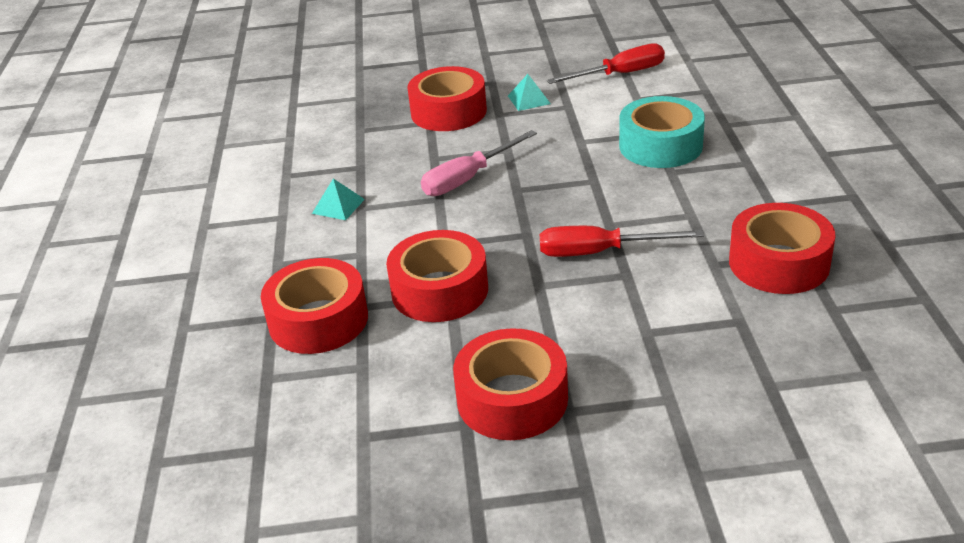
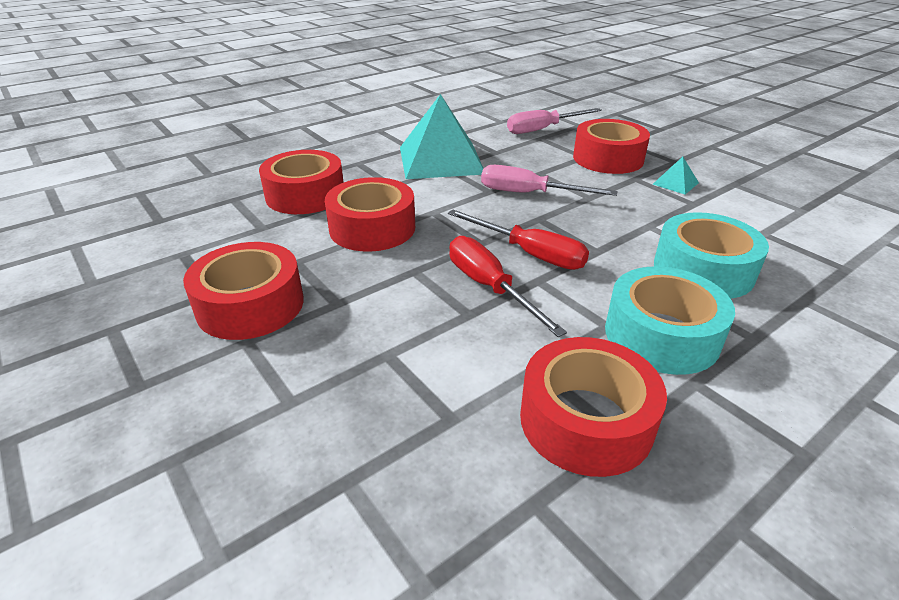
camera: 55 degrees right, 0 degrees up
turquoise pyramid [312,179,365,220] -> turquoise pyramid [400,94,483,179], size x2.45
red screwdriver [547,43,665,84] -> red screwdriver moved to [448,210,589,270]
none -> pink screwdriver [507,108,602,134]
none -> turquoise tape [605,266,735,375]

